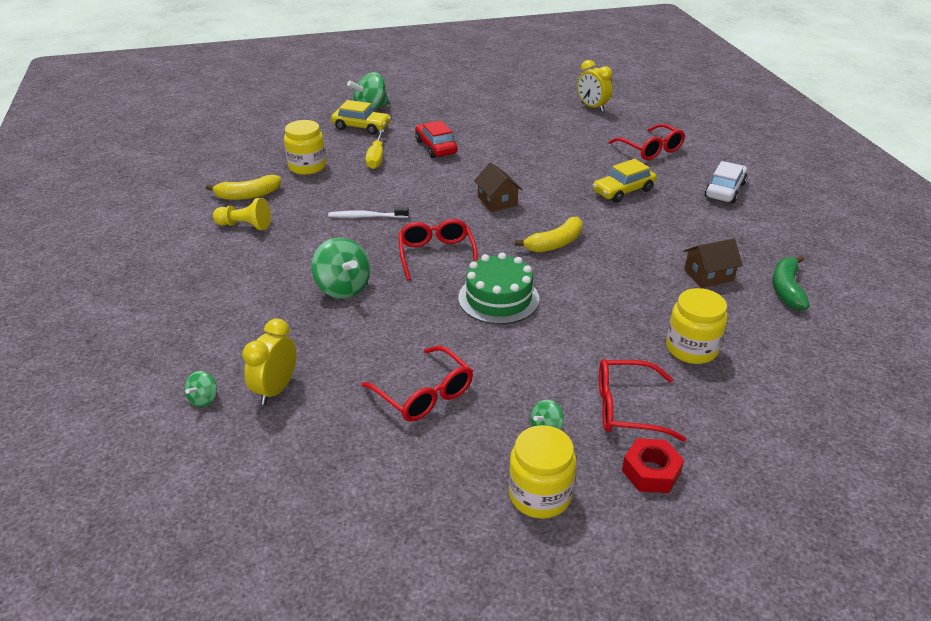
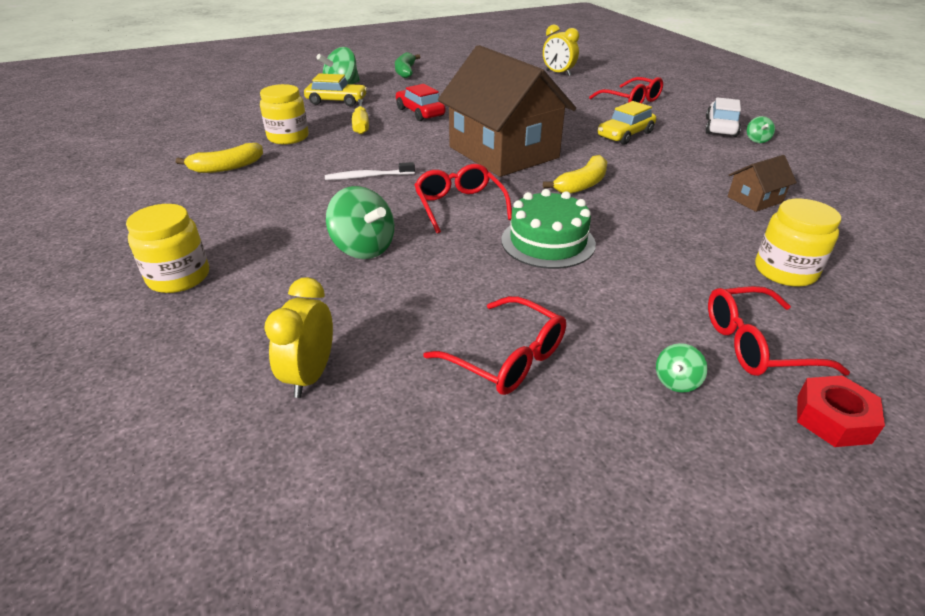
camera: 10 degrees left, 0 degrees up
green spinning top [185,371,217,407] -> green spinning top moved to [747,116,775,143]
yellow pawn [213,198,271,230] -> none
brown house [474,162,523,212] -> brown house [438,45,576,177], size x2.46
yellow jar [508,425,576,519] -> yellow jar moved to [126,204,209,293]
green banana [772,255,810,310] -> green banana moved to [395,52,420,78]

